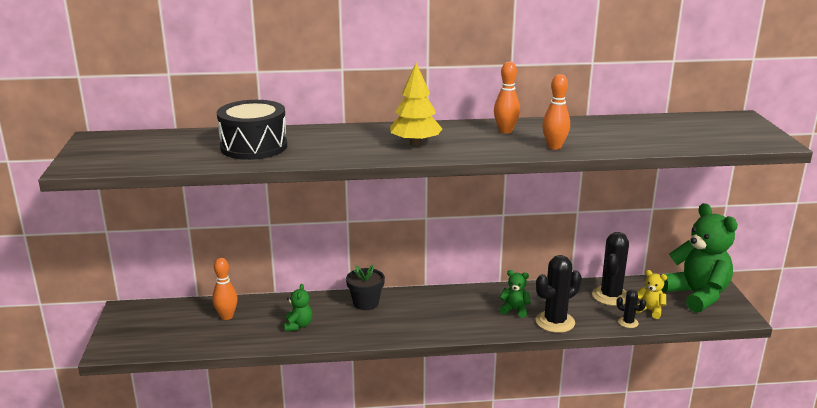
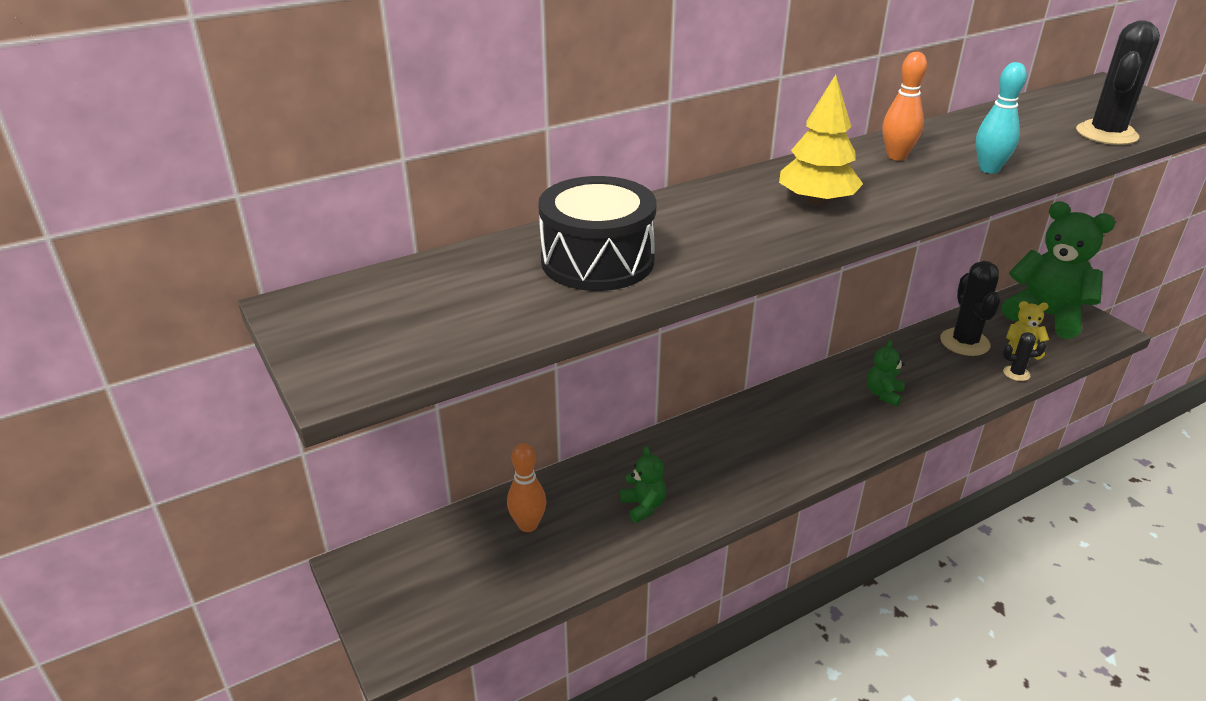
camera: 25 degrees left, 10 degrees up
black flower pot [346,265,385,310] -> none
green teddy bear [499,270,531,318] -> green teddy bear turned 60 degrees counterclockwise [867,340,905,406]
black cactus [536,255,582,333] -> black cactus moved to [1076,20,1160,145]
orange bowling pin [542,74,570,149] -> turquoise bowling pin [976,62,1027,174]

